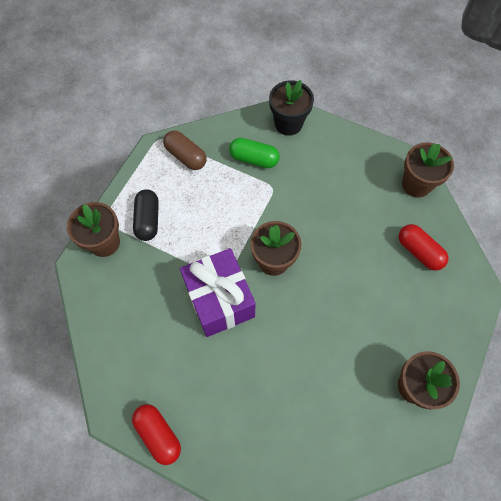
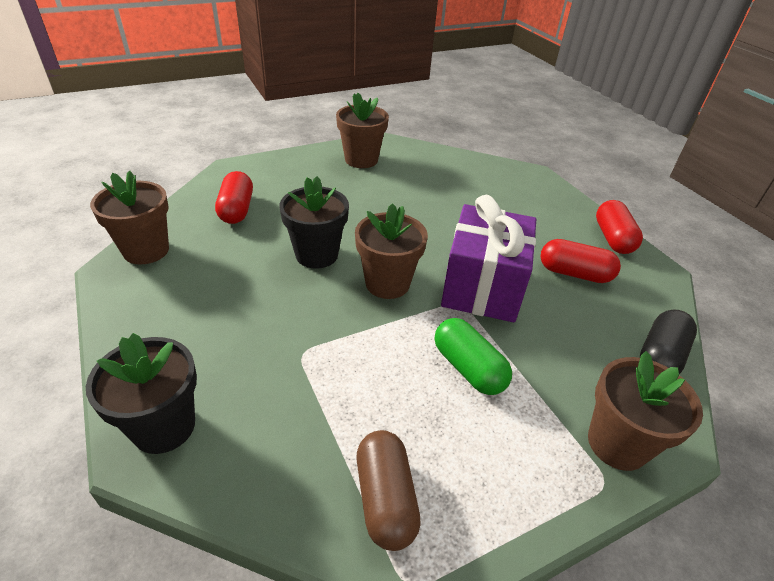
camera: 145 degrees left, 25 degrees down
black capsule [133,189,159,241] -> black capsule moved to [640,309,697,374]
green capsule [229,138,280,168] -> green capsule moved to [435,318,512,395]
none -> black flower pot [279,176,349,269]
none -> red capsule [540,239,621,283]

